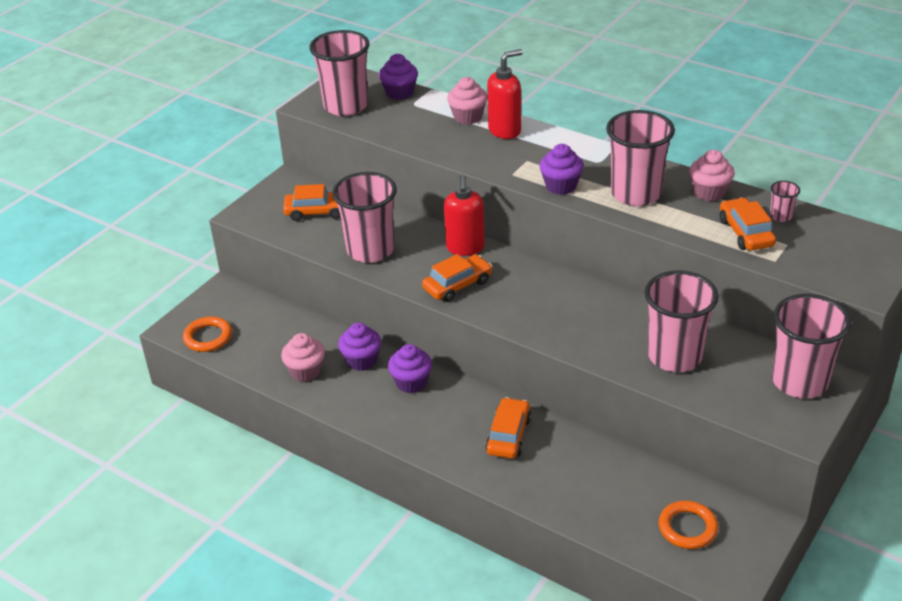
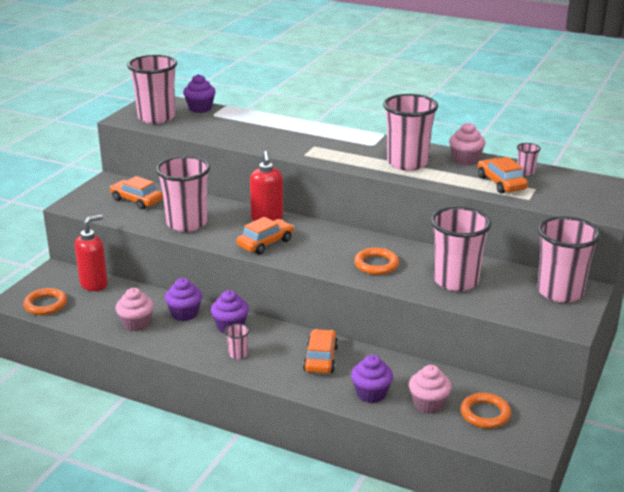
camera: 10 degrees left, 10 degrees down
orange car [283,184,341,221] -> orange car turned 135 degrees counterclockwise [110,176,163,209]
pink cupcake [447,77,488,125] -> pink cupcake moved to [409,365,452,414]
red soap dispenser [487,49,523,139] -> red soap dispenser moved to [75,214,108,291]
purple cupcake [540,144,584,195] -> purple cupcake moved to [351,355,393,403]
none -> pink cup [225,323,250,359]
none -> orange ring [354,248,399,275]

